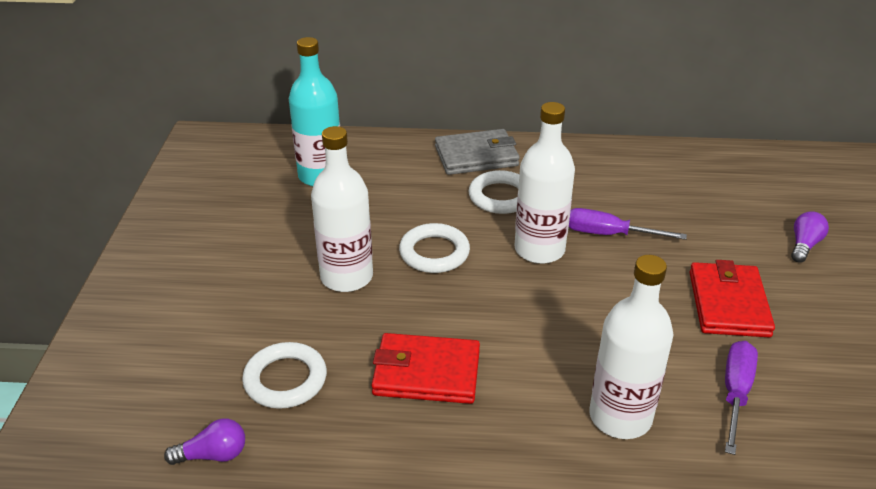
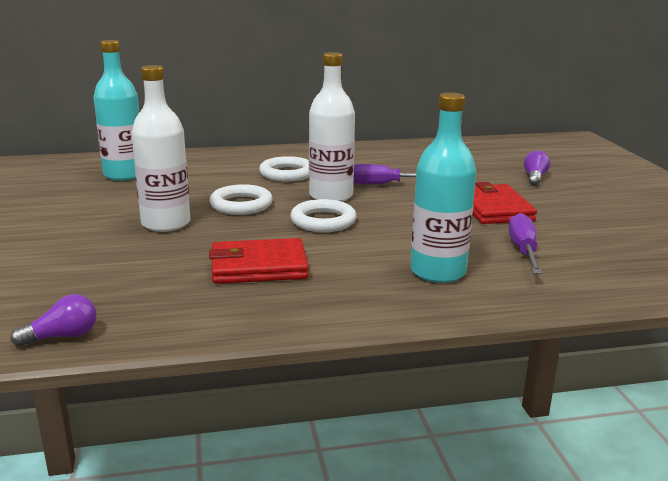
camera: 15 degrees left, 15 degrees down
white ring [242,342,327,409] -> white ring moved to [290,199,356,232]
grey wallet [435,129,520,175] -> none
white bottle [589,255,673,439] -> turquoise bottle [411,92,476,283]

